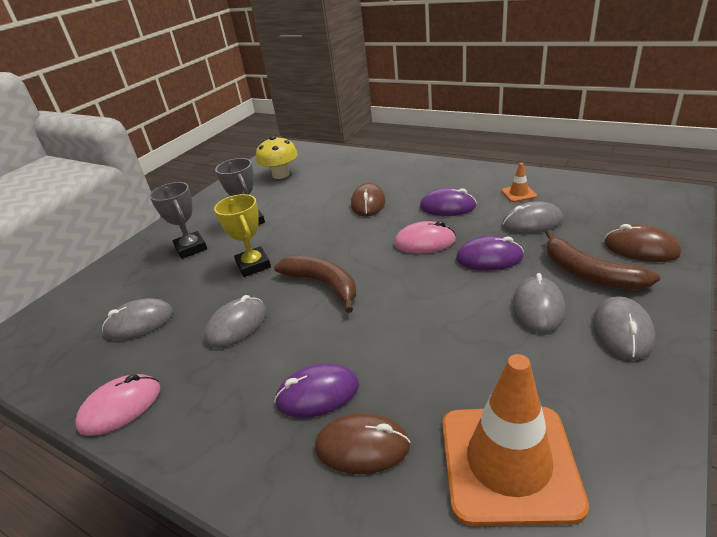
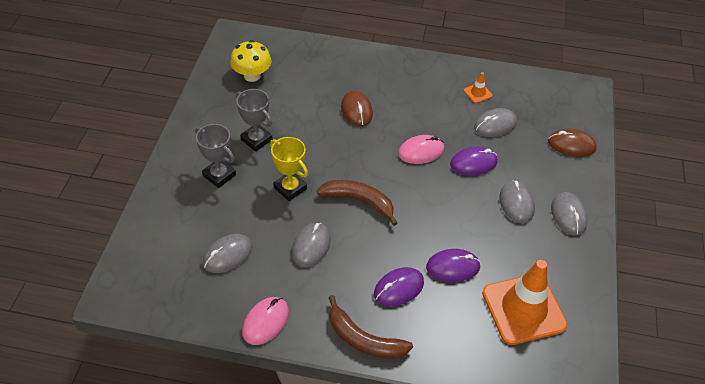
camera: 25 degrees left, 15 degrees up
brown mouse [315,413,410,474] -> none
purple mouse [420,188,477,216] -> purple mouse moved to [426,249,481,282]
brown banana [546,230,660,290] -> brown banana moved to [329,295,413,359]

